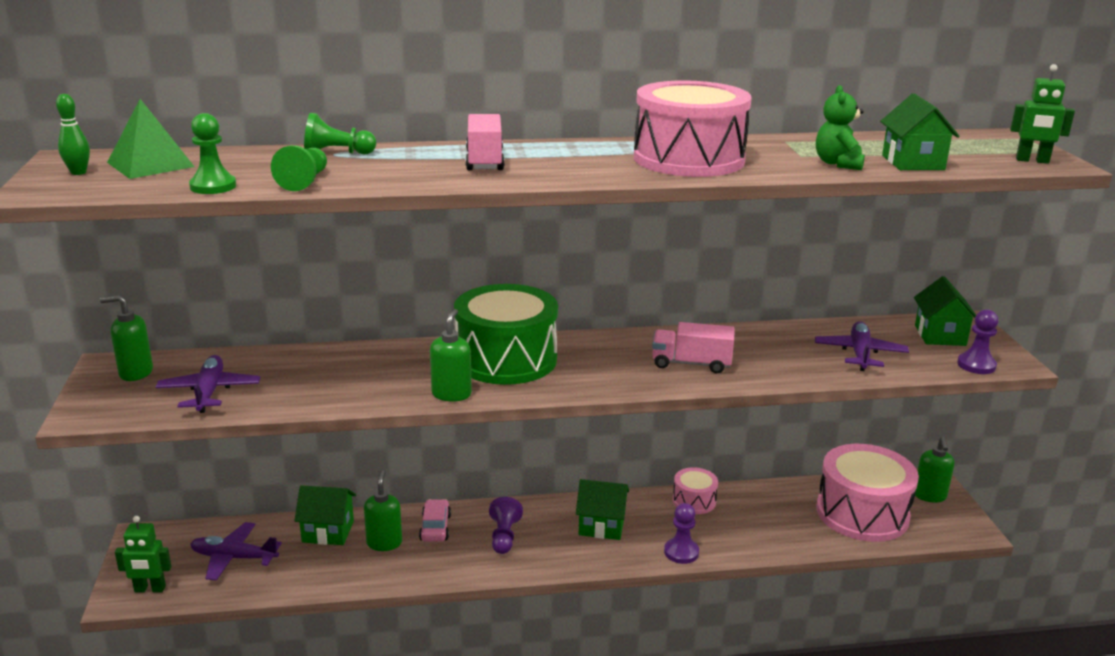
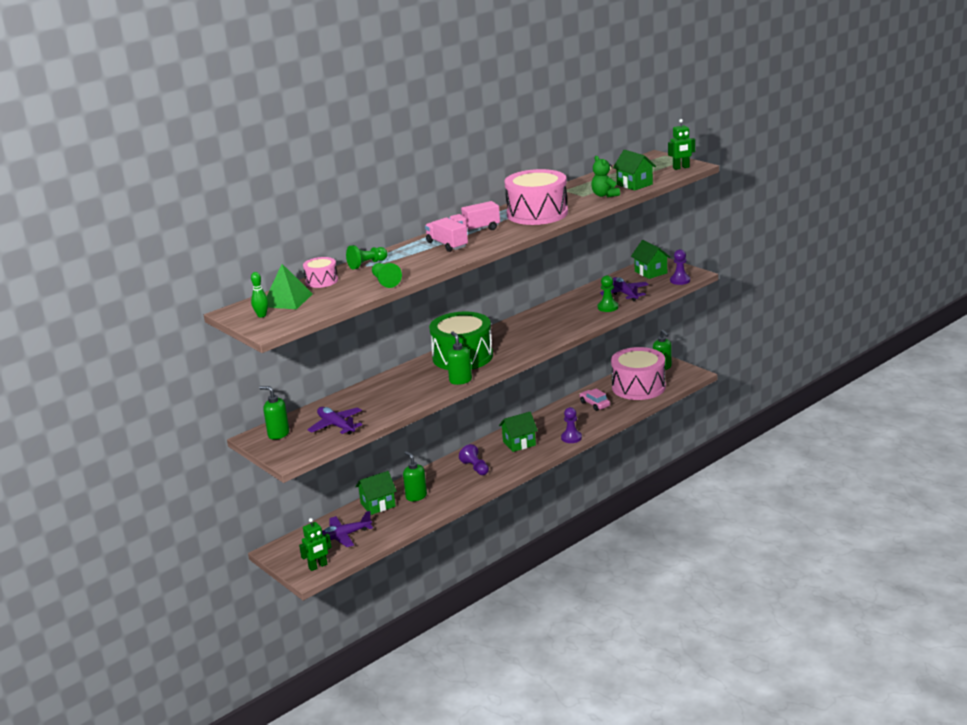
camera: 30 degrees left, 0 degrees up
green soap dispenser [100,295,153,381] -> green soap dispenser turned 60 degrees clockwise [259,386,289,440]
green pawn [189,113,236,194] -> green pawn moved to [598,275,618,312]
pink car [419,499,451,541] -> pink car moved to [579,389,610,411]
pink truck [652,322,735,373] -> pink truck moved to [449,201,500,232]
pink drum [673,467,718,514] -> pink drum moved to [303,257,338,288]

